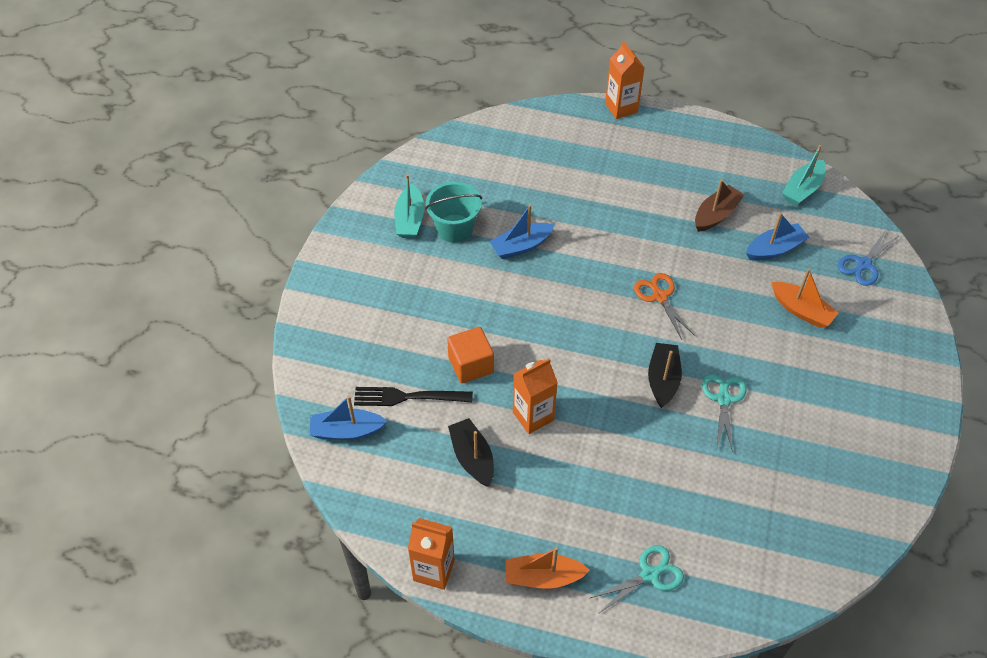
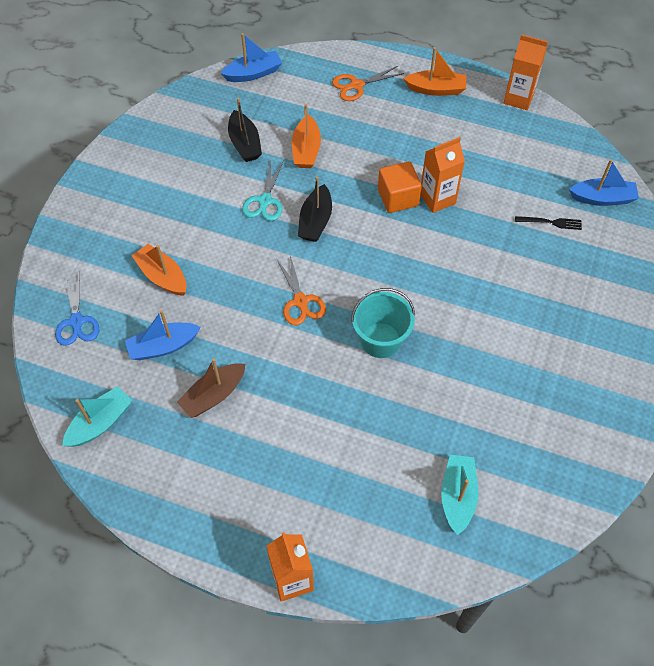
camera: 175 degrees left, 5 degrees up
black fork [354,387,473,406] -> black fork [515,216,582,230], size x0.61
turquoise boat [394,174,424,238] -> turquoise boat moved to [441,455,478,535]
turquoise bucket [425,182,482,243] -> turquoise bucket moved to [351,288,415,358]
orange cube [447,327,494,383] -> orange cube moved to [378,161,422,213]
black boat [448,418,494,487] -> black boat moved to [228,98,262,162]
blue boat [489,204,554,259] -> blue boat moved to [221,33,282,82]
turquoise scissors [591,545,684,613] -> orange scissors [332,66,404,101]
blue scissors [838,230,898,286] -> blue scissors turned 120 degrees clockwise [55,274,99,346]
none -> orange boat [292,104,321,168]

